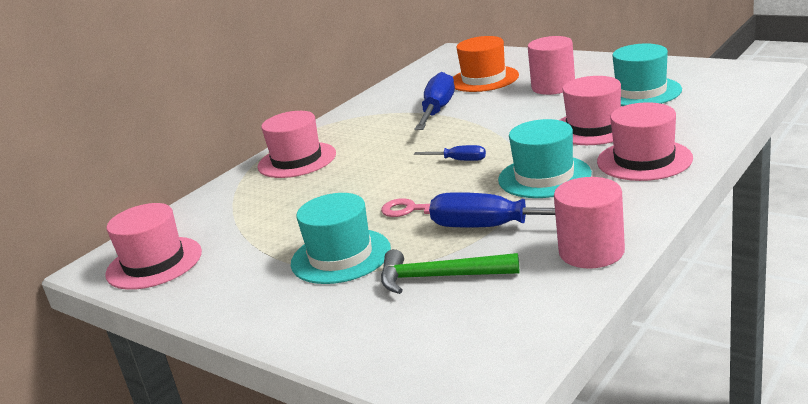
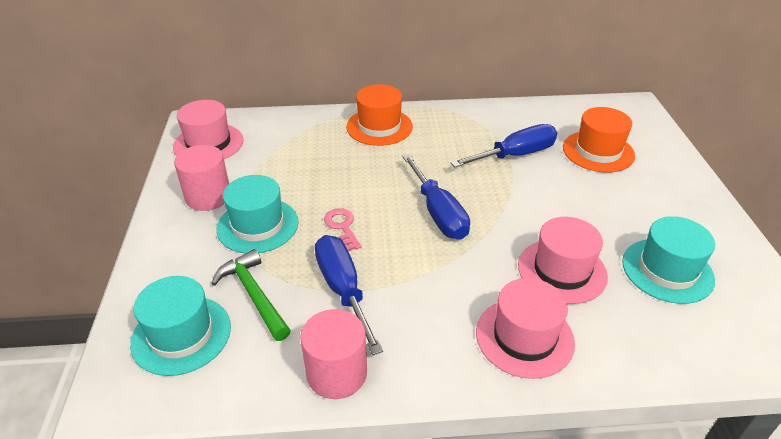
camera: 45 degrees right, 15 degrees up
pink hat [257,111,336,178] -> orange hat [346,84,413,146]
blue screwdriver [414,145,486,161] -> blue screwdriver [402,154,470,240], size x1.96
turquoise hat [498,119,592,198] -> turquoise hat moved to [130,276,231,376]
pink cylinder [528,36,575,95] -> pink cylinder moved to [174,145,229,211]

